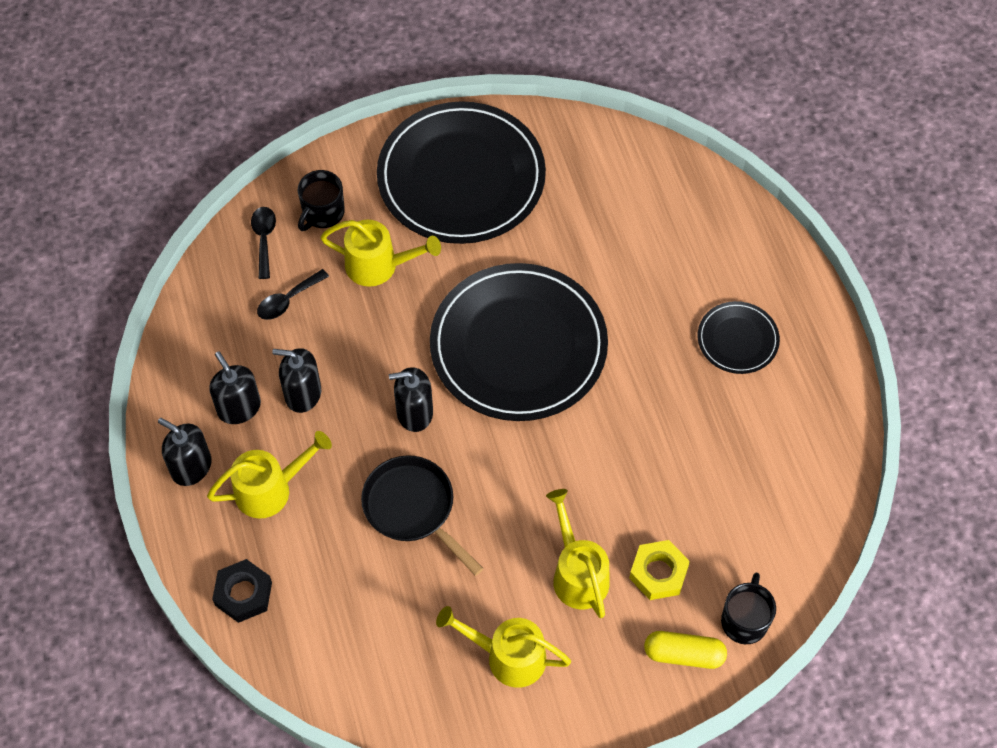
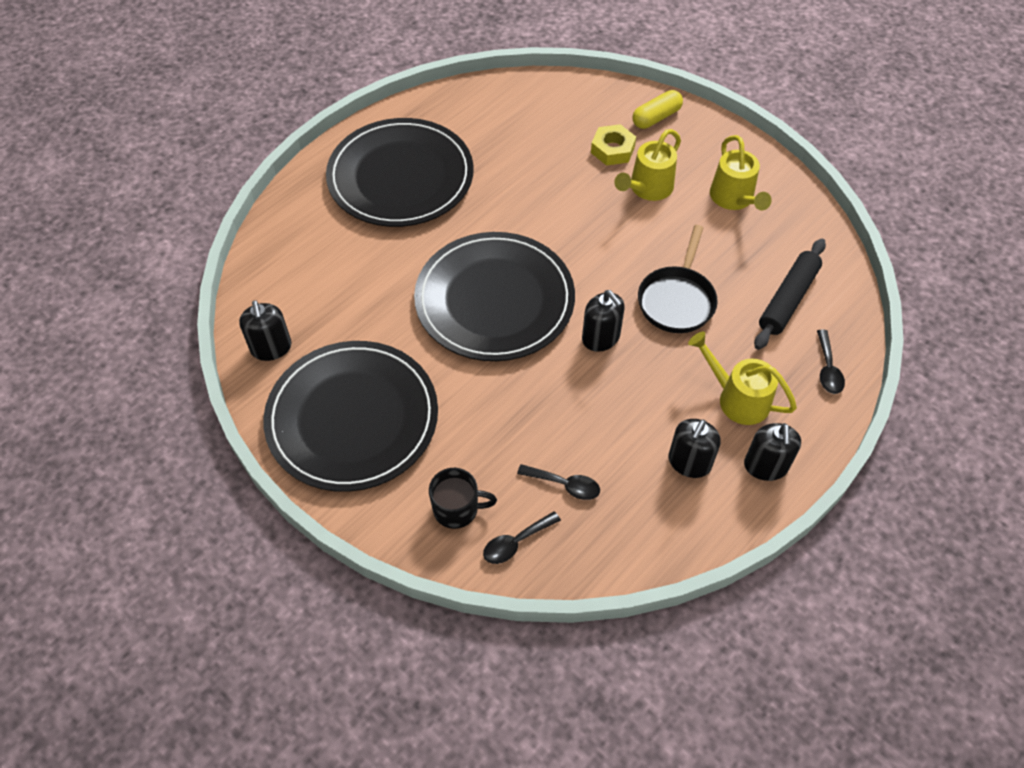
camera: 120 degrees left, 5 degrees down
black nut [212,559,272,623] -> black spoon [817,330,845,394]
black soap dispenser [272,348,321,413] -> black soap dispenser moved to [239,300,292,361]
yellow watering can [320,220,441,287] -> none
yellow capsule [644,631,727,669] -> yellow capsule turned 75 degrees clockwise [632,90,683,129]
black plate [698,301,780,374] -> black plate [326,118,474,227], size x2.16
black mug [721,572,776,644] -> none
none -> black rolling pin [754,239,826,350]

